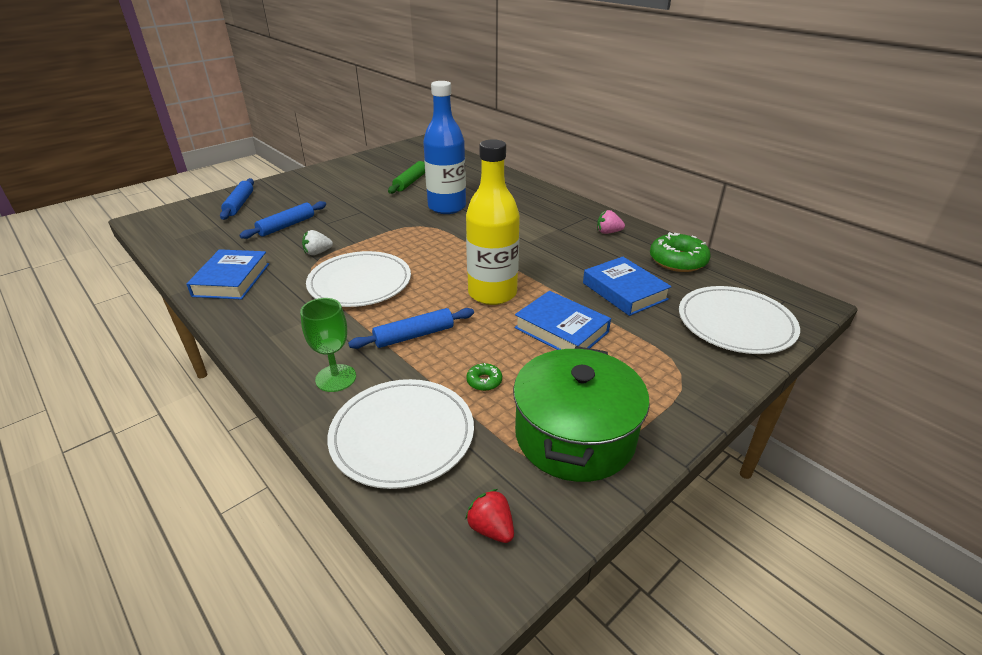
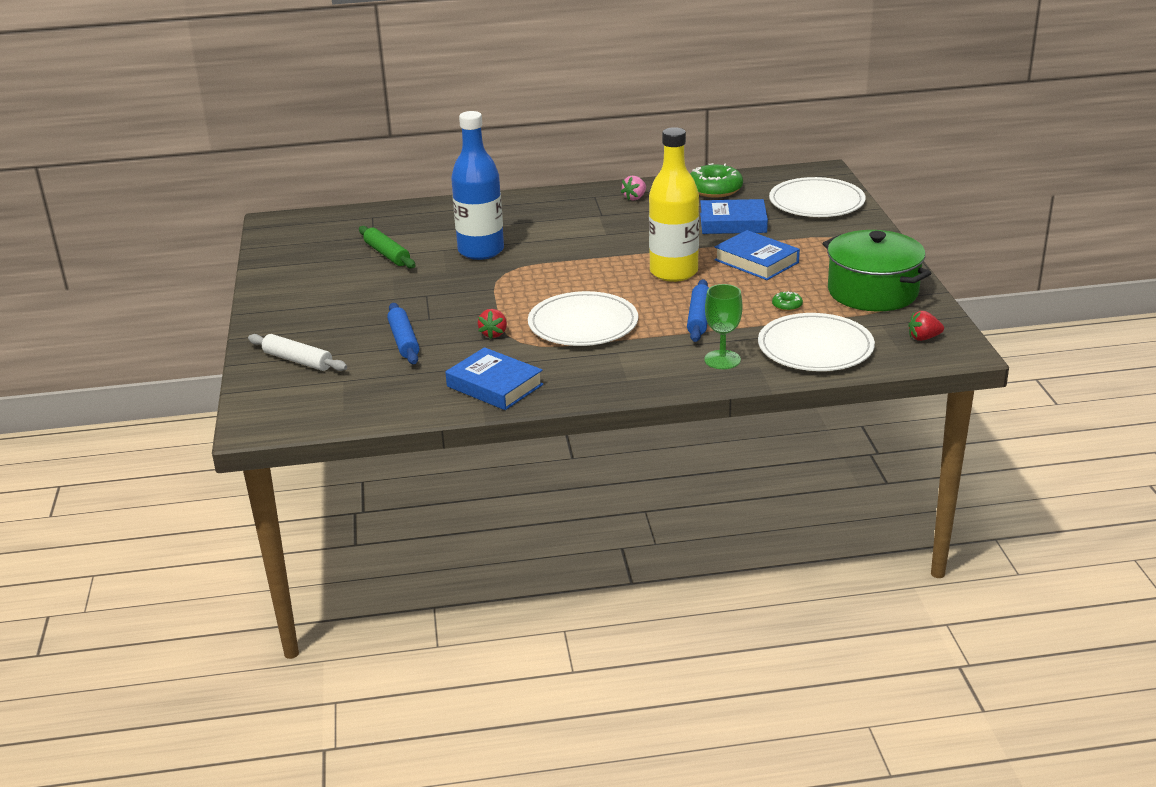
camera: 55 degrees left, 5 degrees down
blue rolling pin [220,178,254,220] -> white rolling pin [248,334,347,371]
white strawberry [302,230,333,255] -> red strawberry [478,309,507,339]
blue book [515,291,611,350] -> blue book turned 60 degrees clockwise [714,230,800,280]

